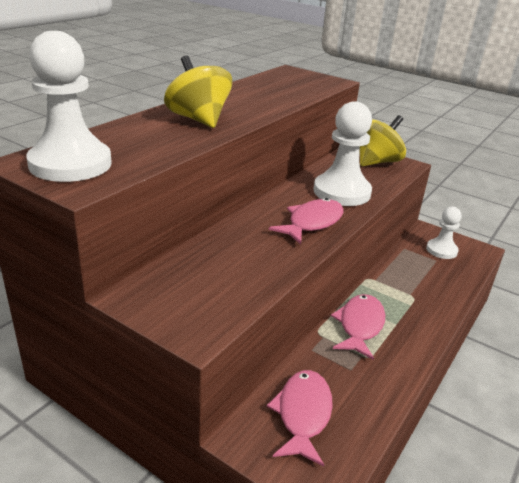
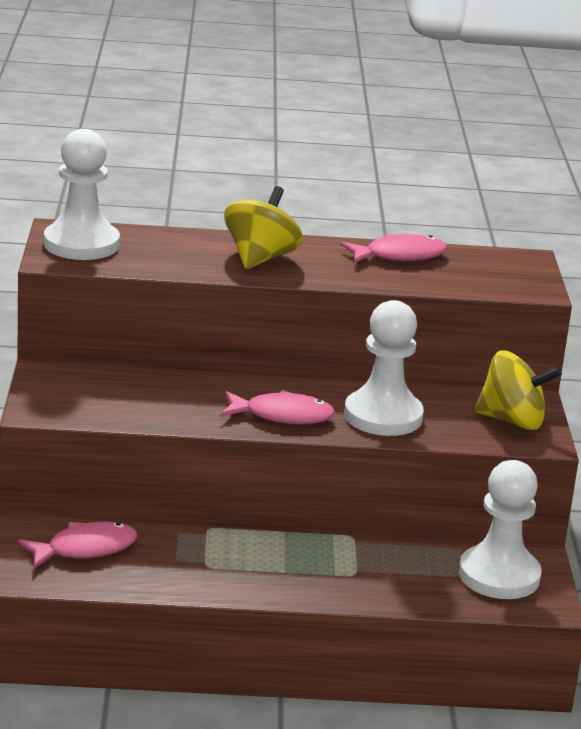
camera: 55 degrees right, 5 degrees down
pink fish [331,294,385,360] -> pink fish moved to [340,234,447,263]
white pawn [426,207,462,259] -> white pawn [459,460,542,599], size x1.71

